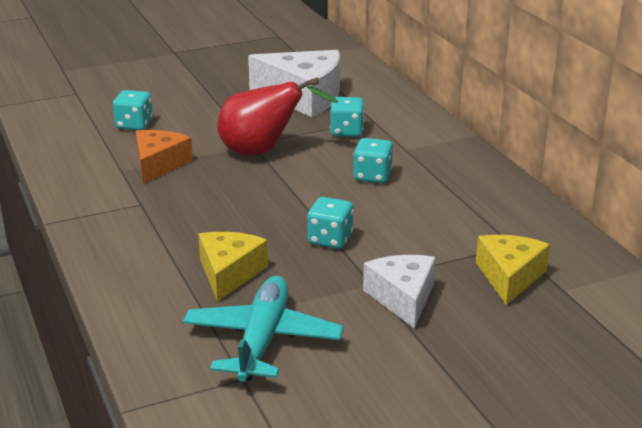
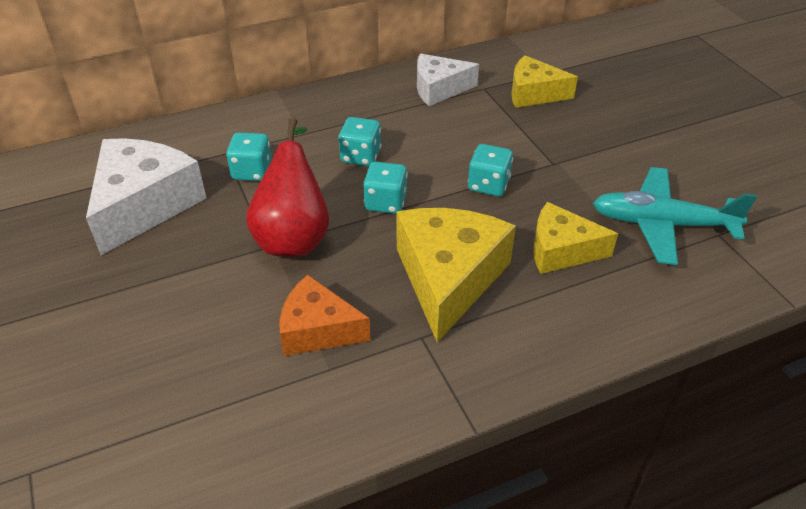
camera: 90 degrees left, 15 degrees up
turquoise dice [113,90,153,130] -> turquoise dice moved to [363,161,408,214]
white cheese [363,255,436,329] -> white cheese moved to [417,54,479,106]
none -> yellow cheese [396,208,516,343]

